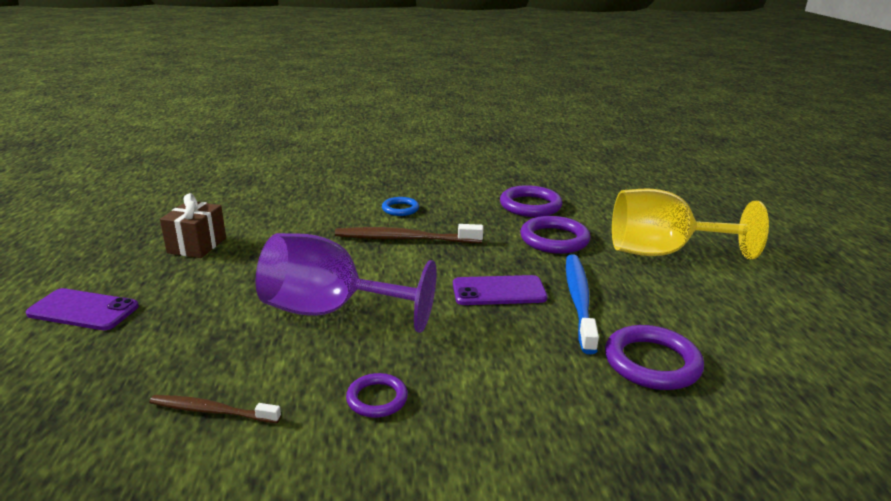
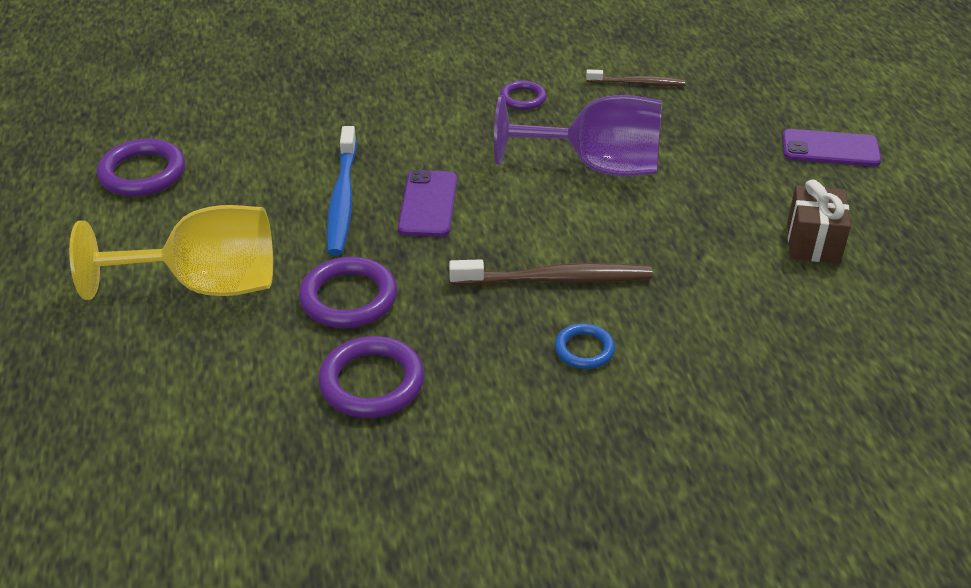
camera: 175 degrees right, 15 degrees up
purple phone [453,275,548,305] -> purple phone turned 75 degrees counterclockwise [398,170,457,237]
purple ring [605,325,704,390] -> purple ring moved to [97,138,185,196]

